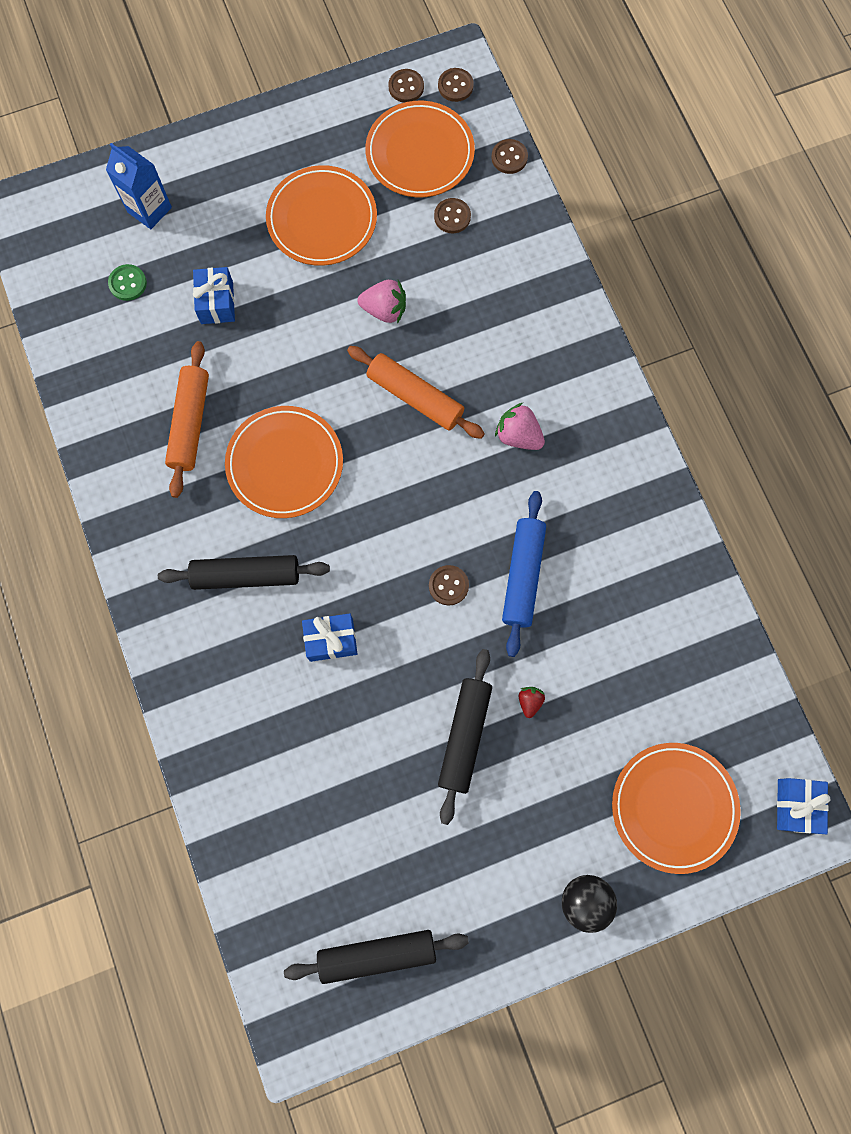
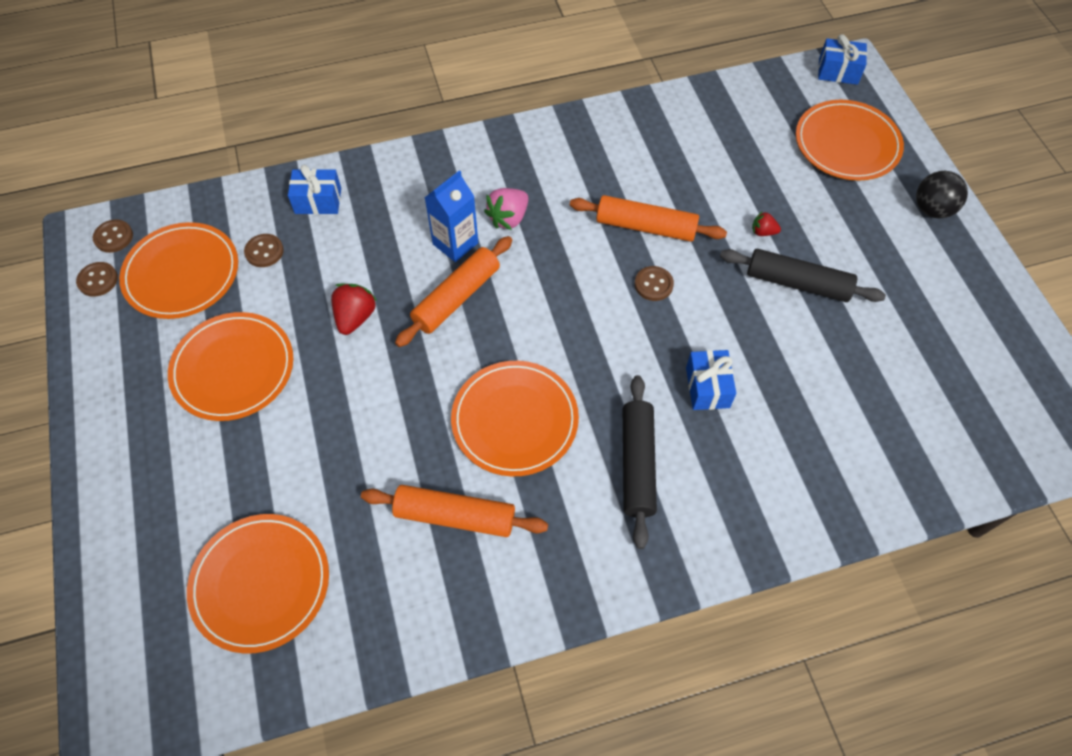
camera: 85 degrees left, 15 degrees down
blue carton [106,143,172,229] -> blue carton moved to [425,170,478,262]
green button [108,264,147,301] -> orange plate [187,514,329,654]
blue gift [193,267,235,324] -> blue gift moved to [288,165,341,214]
black rolling pin [284,930,469,984] -> none
pink strawberry [358,280,406,324] -> red strawberry [331,284,377,335]
brown button [491,139,528,174] -> none
blue rolling pin [502,491,546,657] -> orange rolling pin [570,195,727,242]

